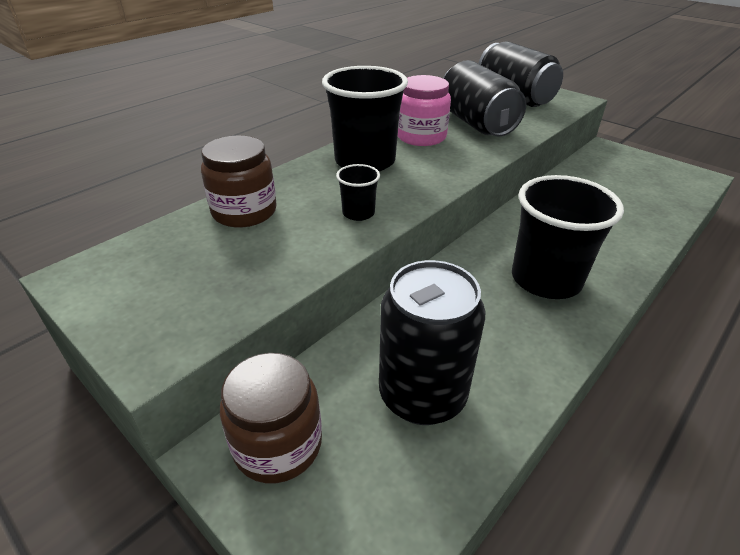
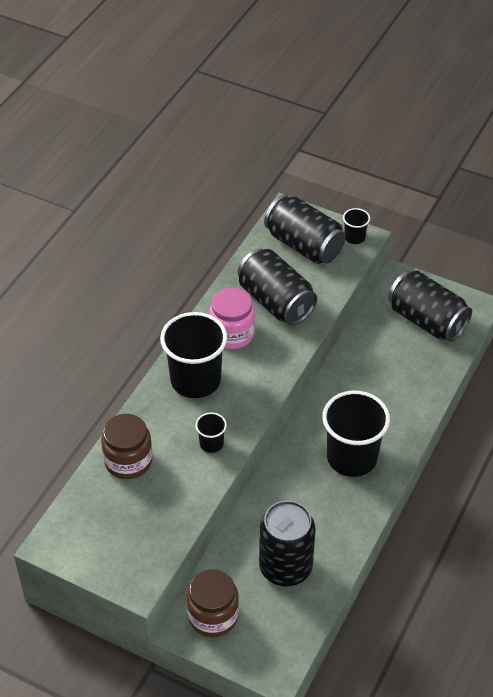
camera: 15 degrees left, 10 degrees up
none -> black cup [343,208,370,244]
none -> black can [388,271,472,342]

